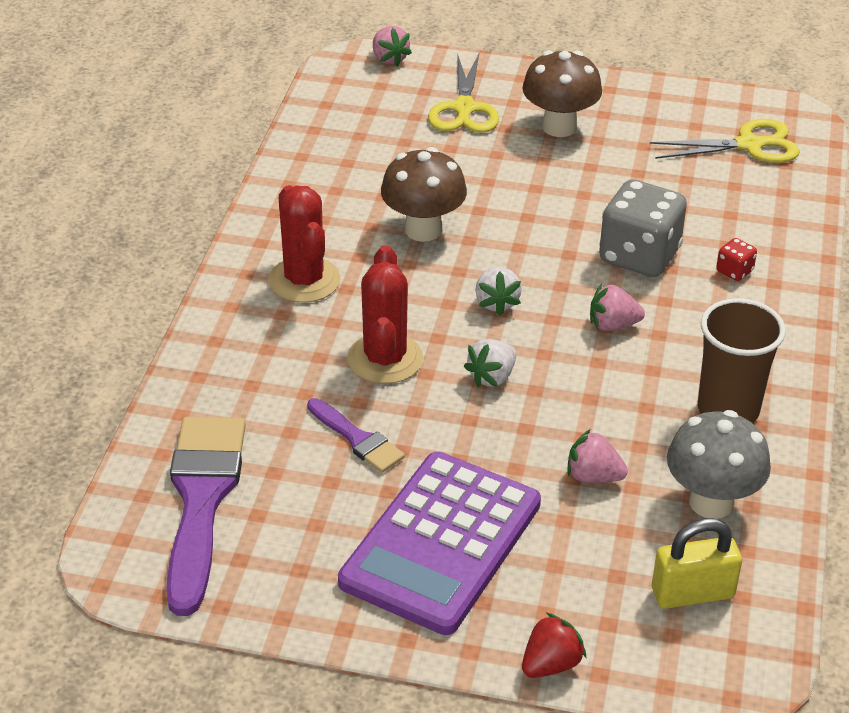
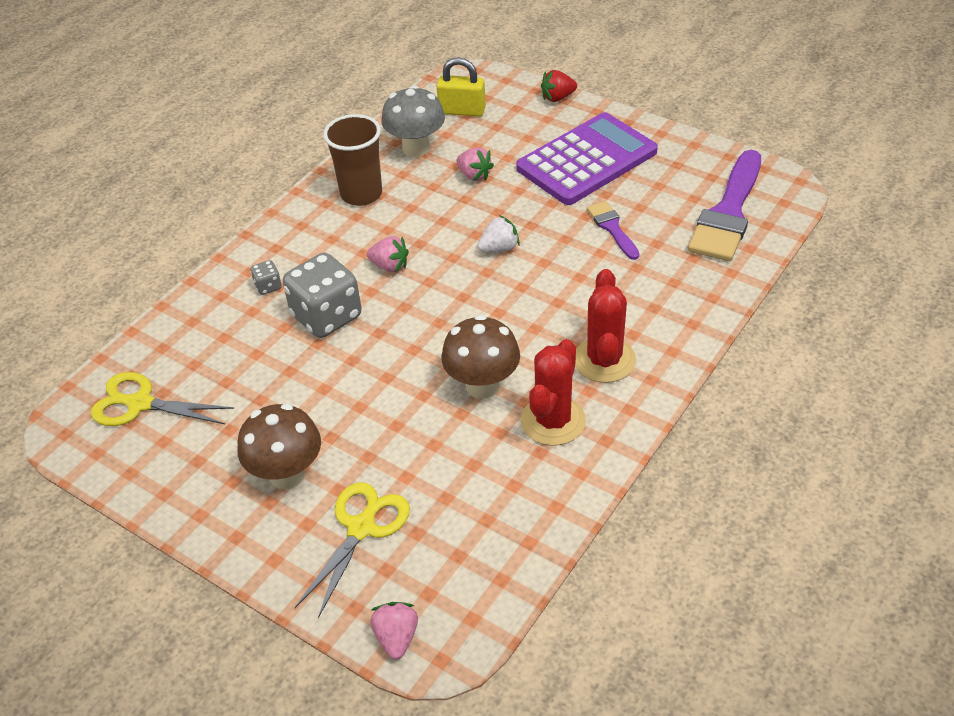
camera: 155 degrees left, 5 degrees up
red cactus [347,245,423,384] -> red cactus moved to [521,339,586,446]
white strawberry [475,267,522,316] -> none
red dice [716,238,757,281] -> grey dice [250,260,282,295]

